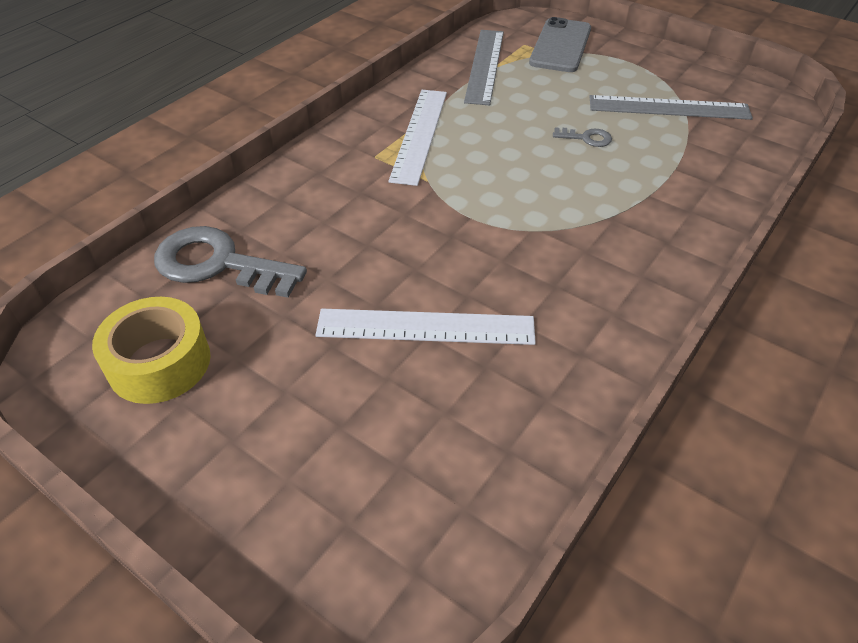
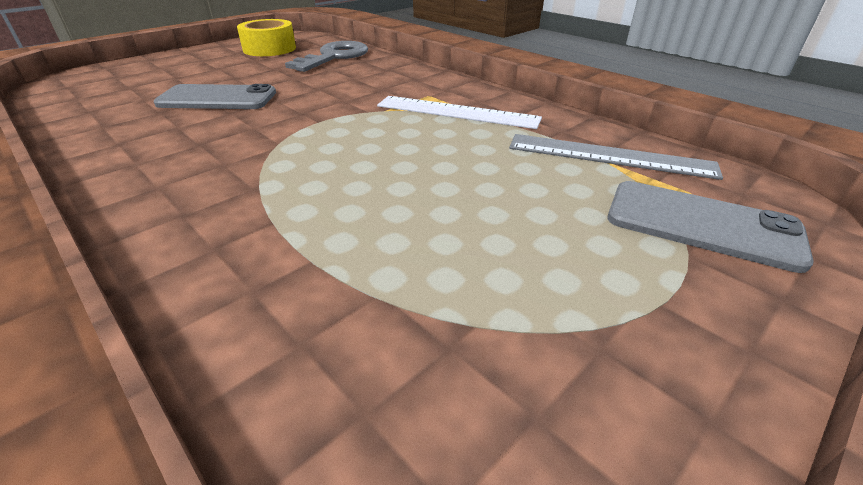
camera: 100 degrees right, 10 degrees down
white ruler [316,309,536,345] -> grey phone [154,84,276,109]
grey key [553,128,612,147] -> none
grey ruler [589,95,753,120] -> none

